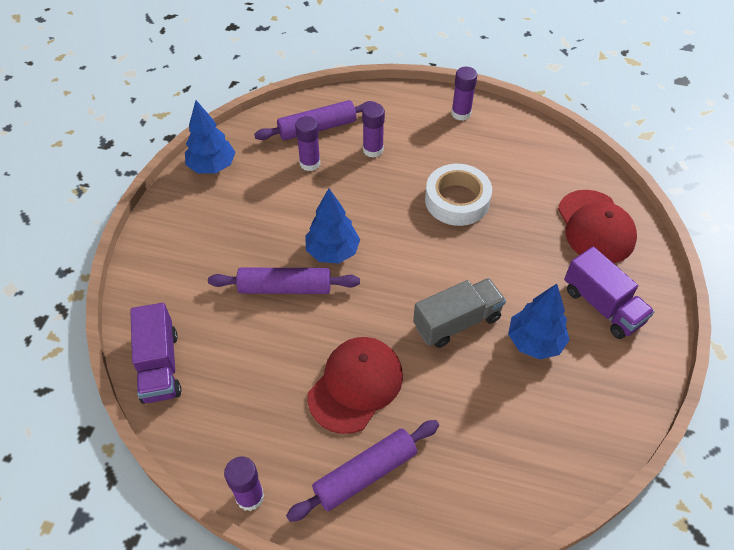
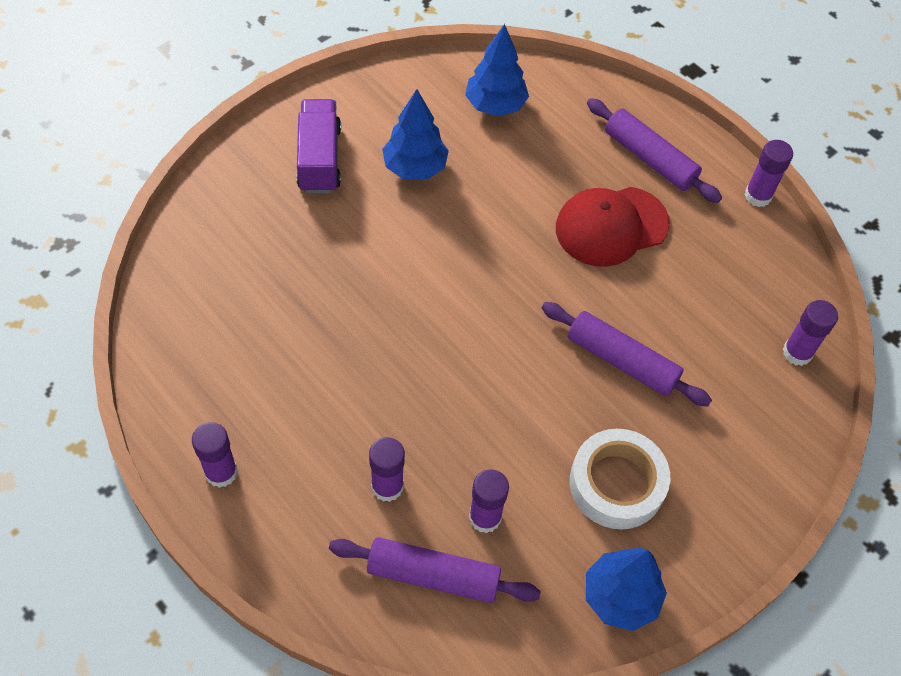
camera: 150 degrees left, 5 degrees up
purple truck [130,303,181,404] -> purple glue stick [783,300,838,366]
purple rolling pin [286,420,439,522] -> purple rolling pin turned 45 degrees clockwise [587,98,722,203]
blue tree [305,188,360,264] -> blue tree moved to [465,24,529,116]
grey truck [413,278,506,348] -> none
white tape [425,164,492,226] -> white tape moved to [570,429,670,529]
red cap [558,190,637,263] -> none

